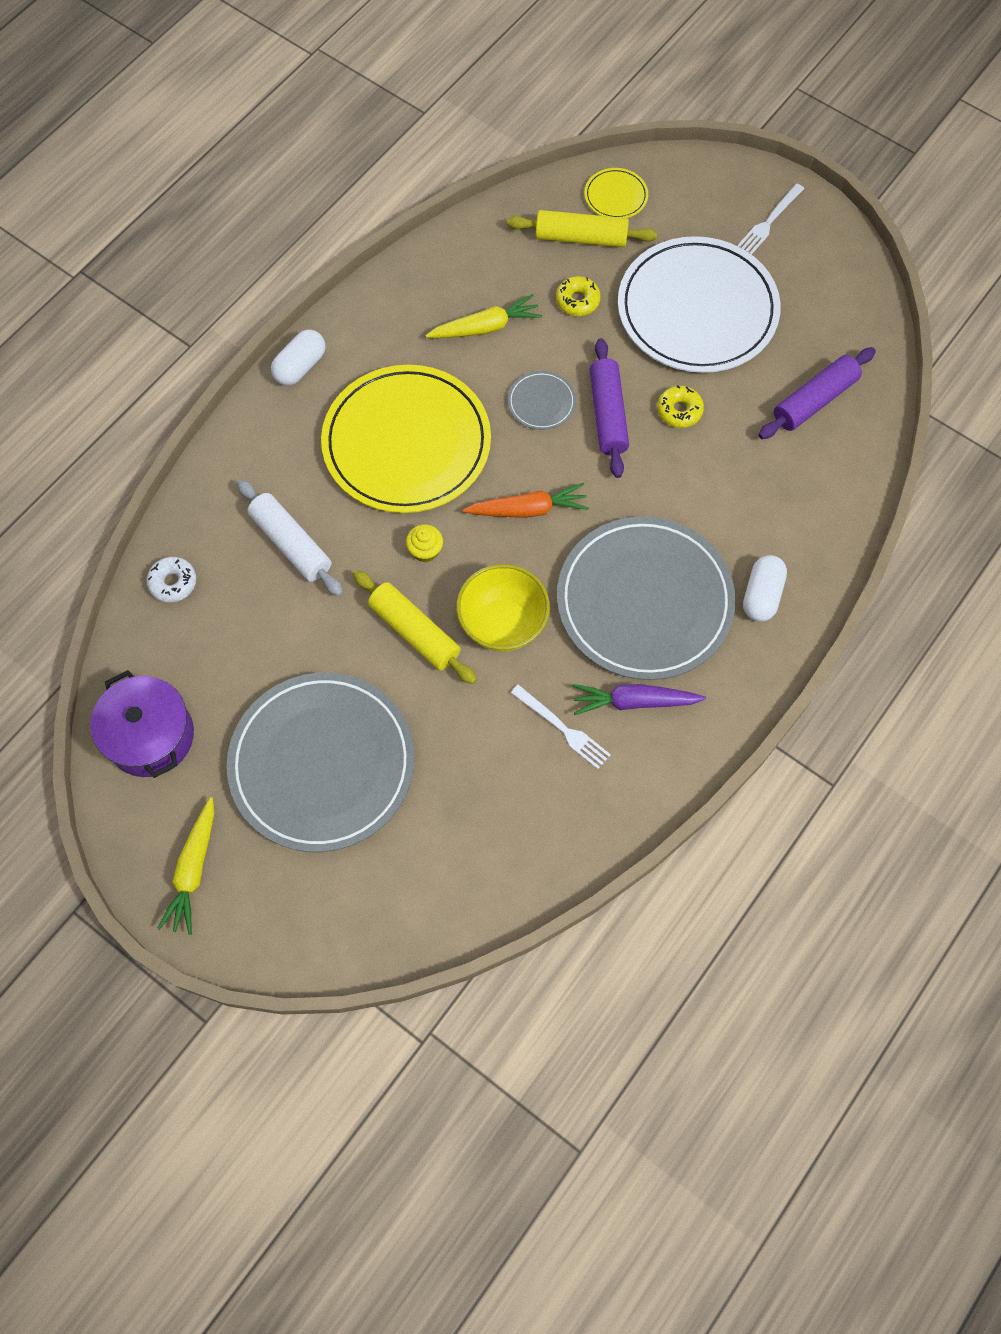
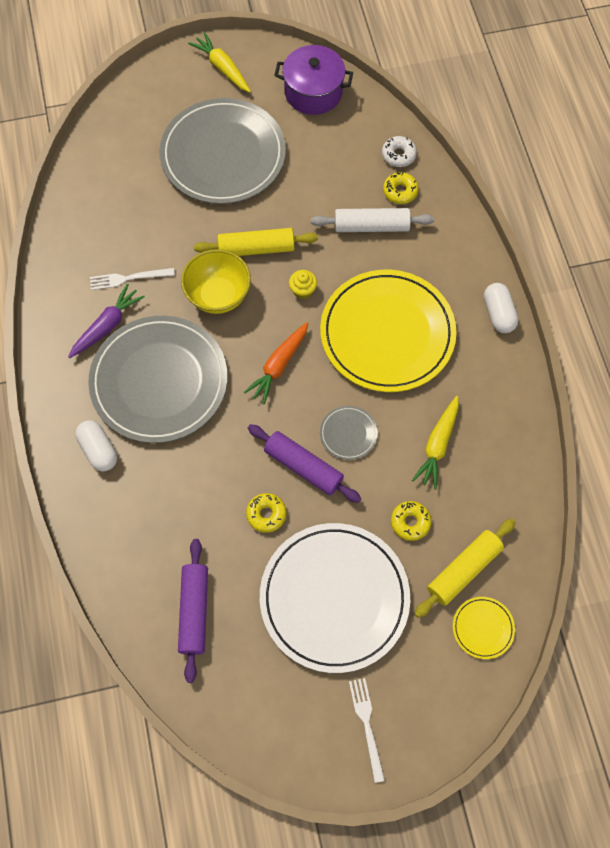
camera: 130 degrees right, 0 degrees up
none -> yellow donut [383,172,419,204]

